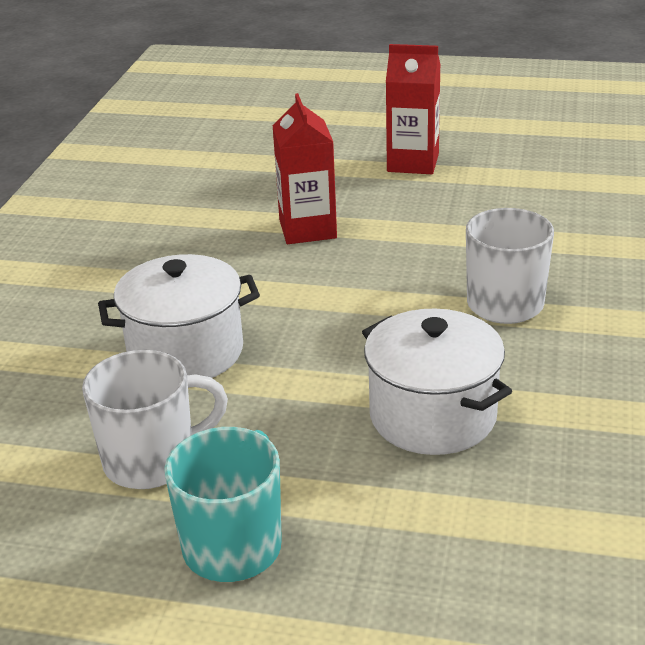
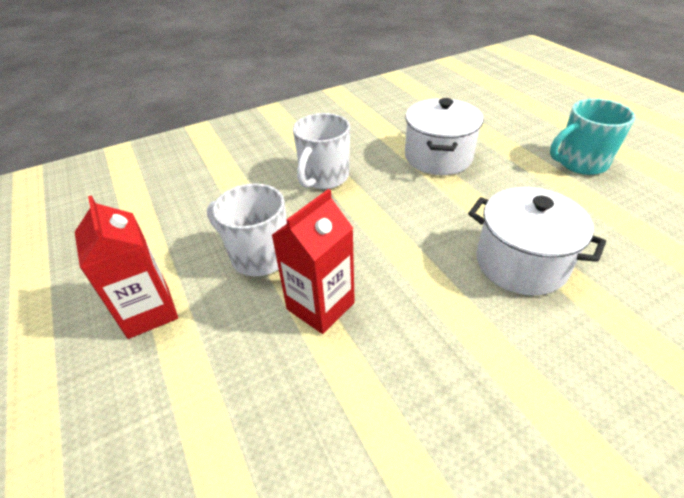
camera: 130 degrees left, 10 degrees up
white mug [82,350,228,489] -> white mug moved to [207,183,287,276]

